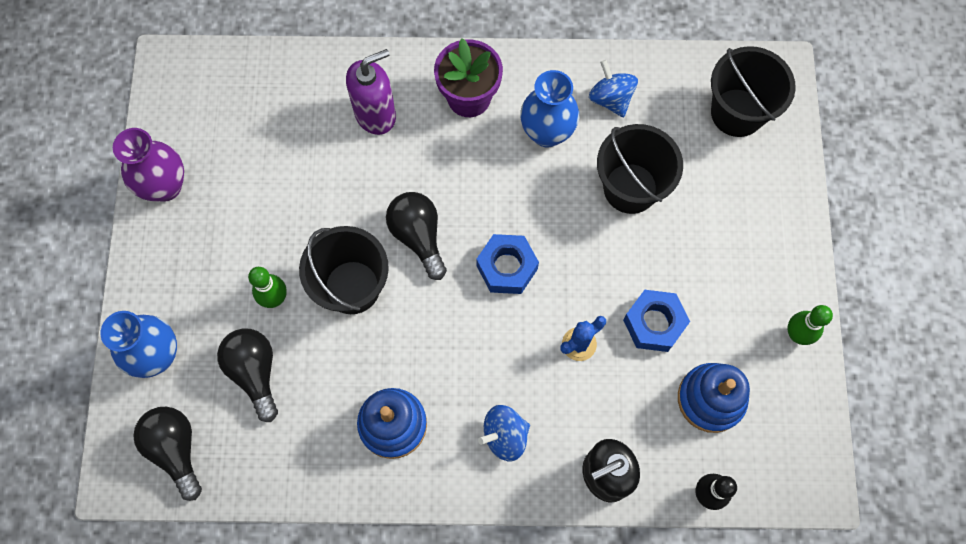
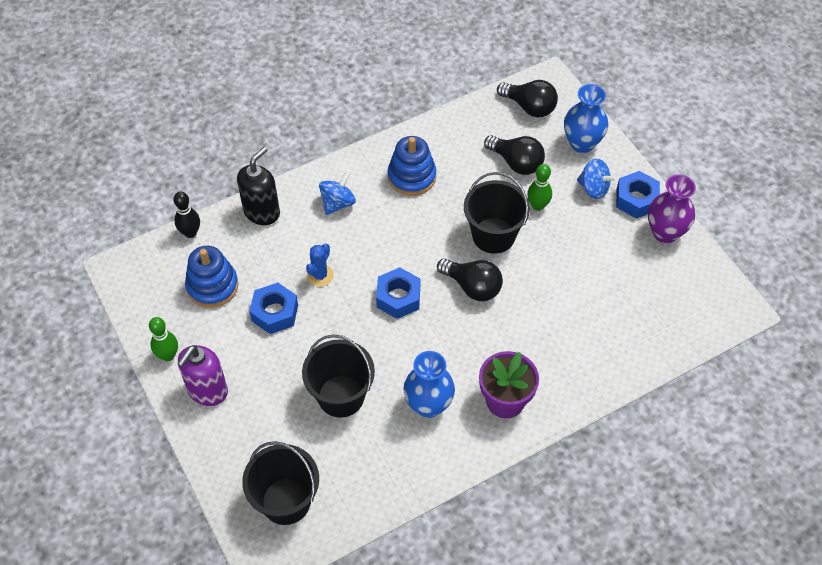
camera: 150 degrees right, 15 degrees down
purple soap dispenser [346,49,396,135] -> purple soap dispenser moved to [177,345,228,406]
blue spinning top [589,60,638,117] -> blue spinning top moved to [577,159,617,199]
none -> blue nut [616,171,660,219]

